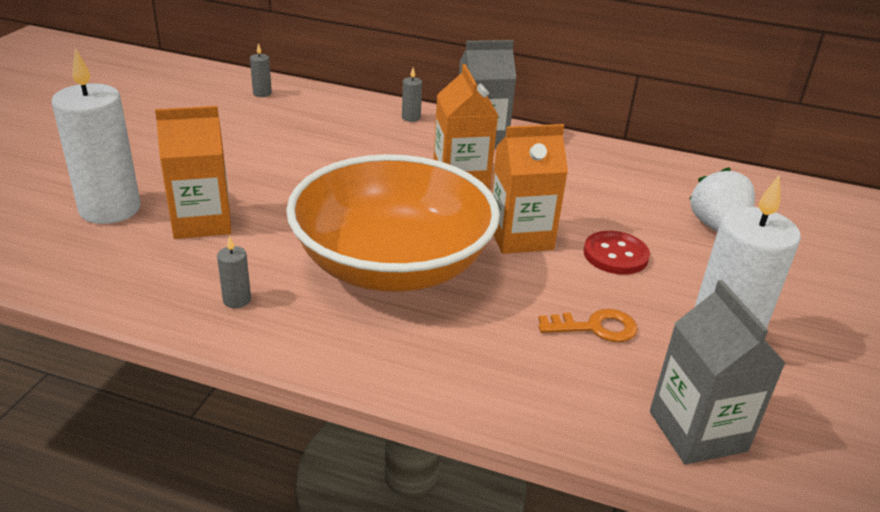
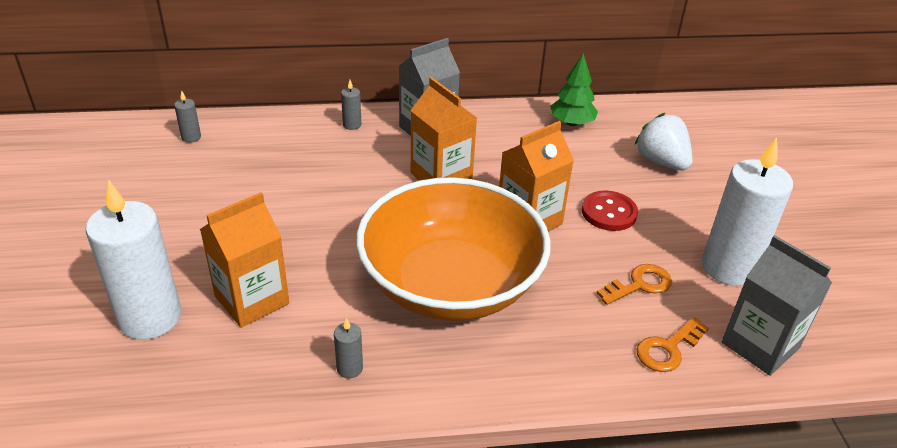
camera: 25 degrees left, 5 degrees up
none -> green tree [550,53,598,126]
none -> orange key [636,317,709,372]

